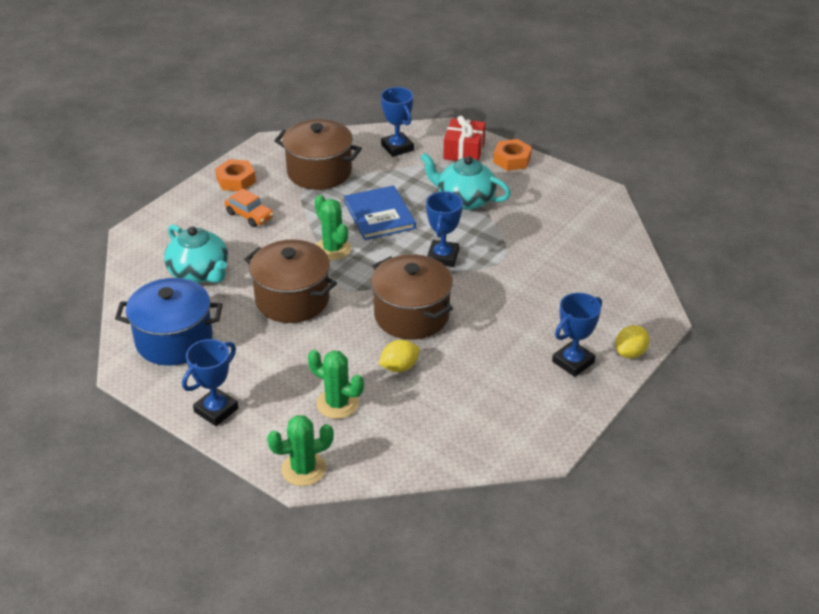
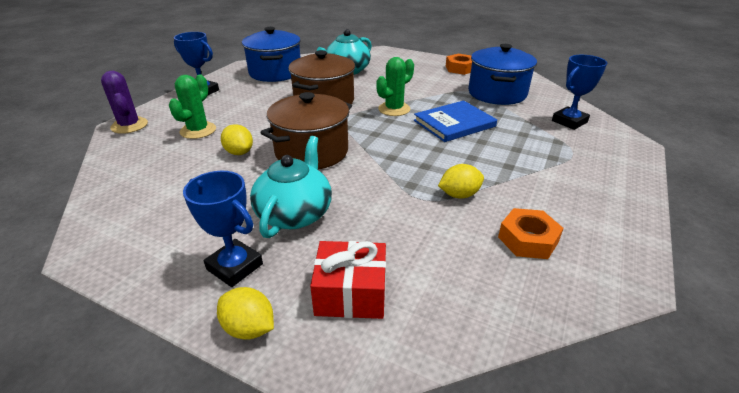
camera: 80 degrees right, 5 degrees down
orange car [225,189,274,227] -> none
green cactus [267,415,334,486] -> purple cactus [101,71,148,134]
brown pot [274,119,362,190] -> blue pot [468,44,537,105]
turquoise teapot [420,153,511,210] -> turquoise teapot moved to [250,136,332,238]
blue trophy [426,191,463,267] -> none
red gift [443,116,486,161] -> red gift moved to [310,241,386,319]
orange nut [493,139,532,171] -> orange nut moved to [498,208,564,259]
none -> yellow lemon [438,164,484,199]

